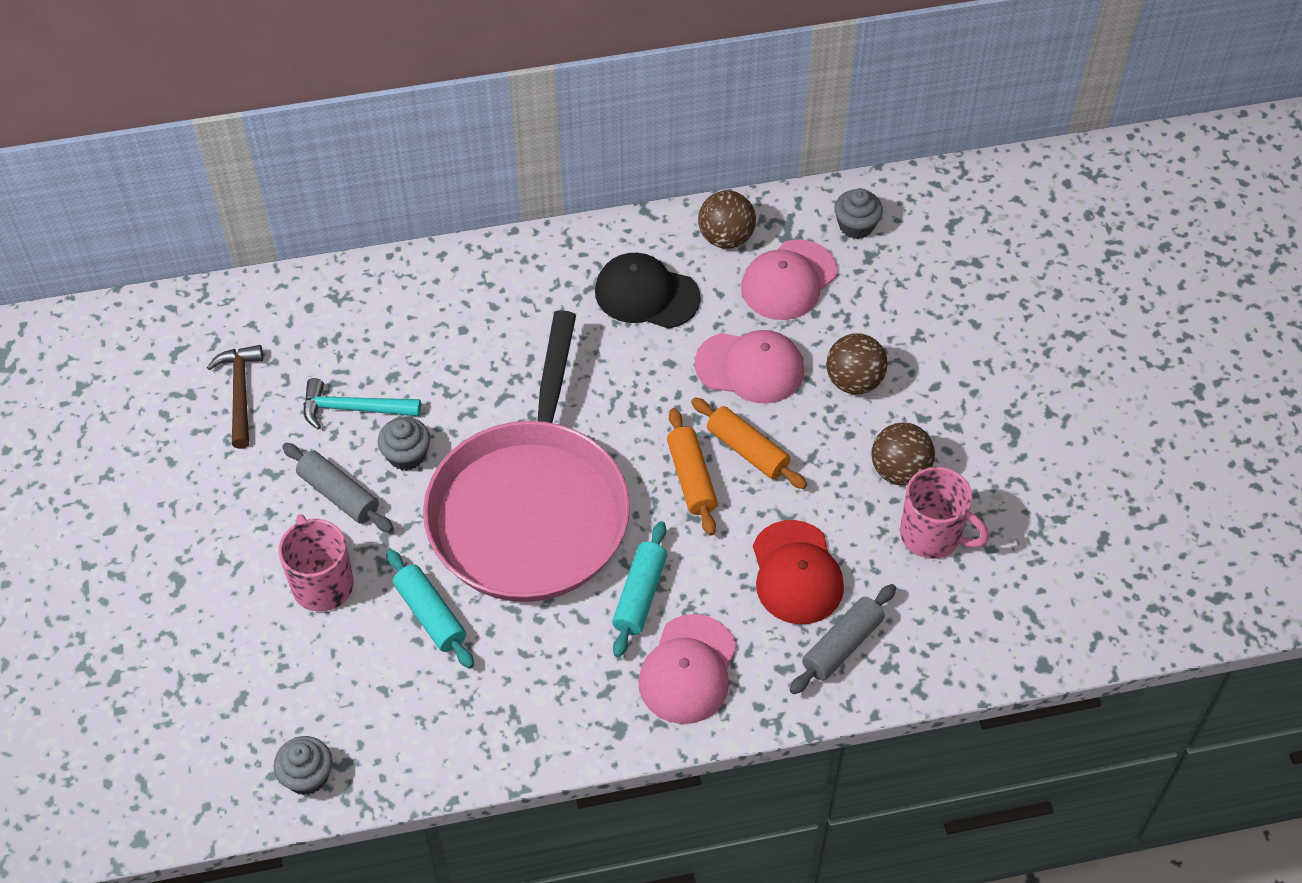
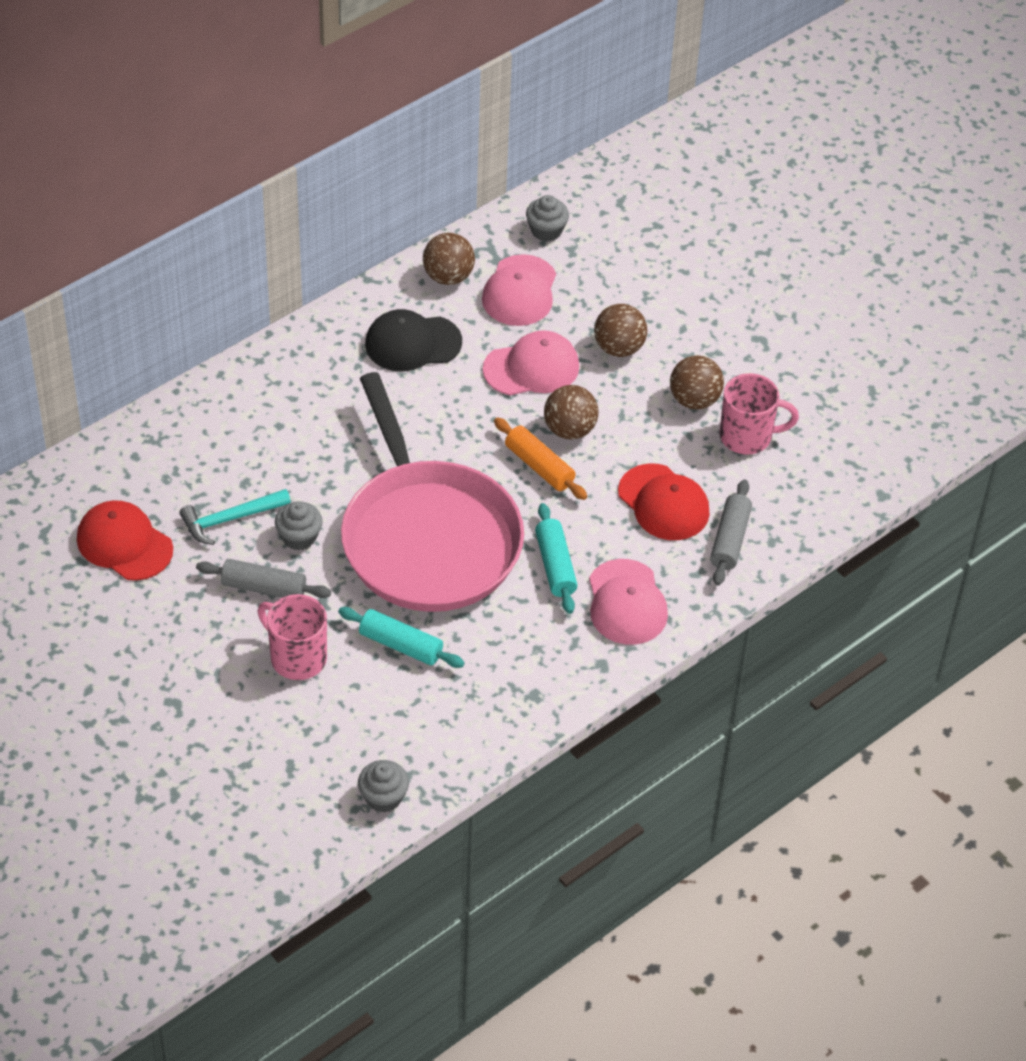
camera: 30 degrees left, 5 degrees down
brown hammer [207,345,263,449] -> red cap [77,500,173,581]
orange rolling pin [691,397,807,489] -> brown ball [544,385,598,439]

